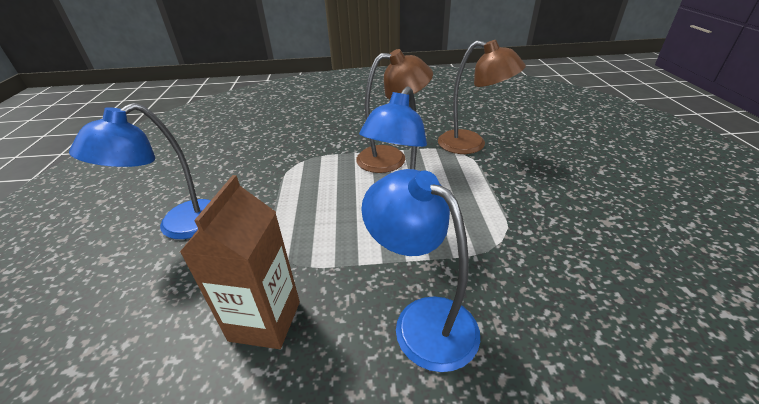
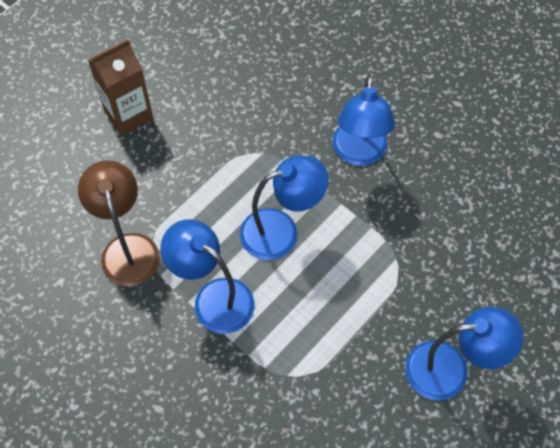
camera: 135 degrees left, 25 degrees up
brown carton [179,175,300,349] -> brown carton moved to [88,39,153,136]
brown lamp [356,49,433,173] -> blue lamp [160,219,254,334]

